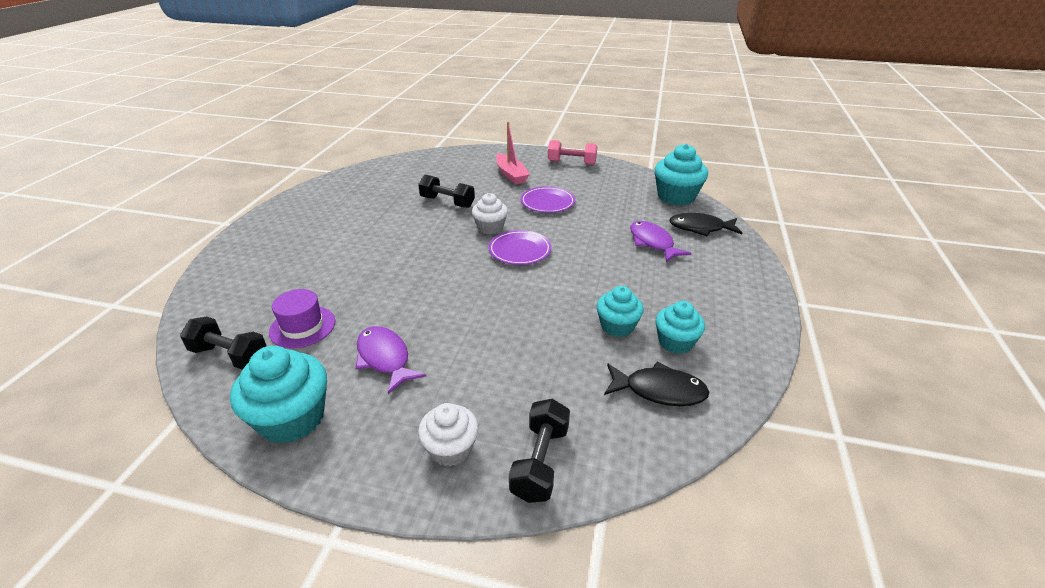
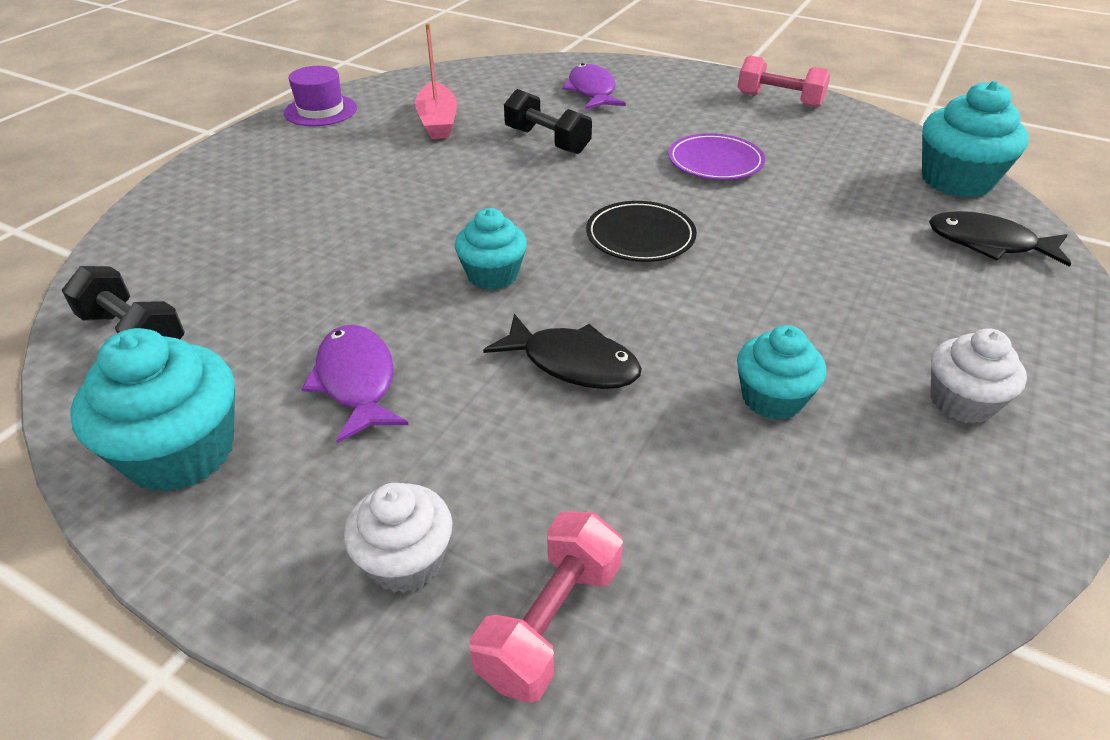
camera: 15 degrees right, 5 degrees up
purple hat [269,289,335,348] -> purple hat moved to [284,66,357,126]
white cupcake [472,193,508,234] -> white cupcake moved to [930,328,1027,424]
purple plate [488,230,552,265] -> black plate [586,201,697,262]
pink boat [496,122,530,185] -> pink boat moved to [415,23,457,139]
black dumbbell [509,399,570,503] -> pink dumbbell [470,511,623,703]
black fish [604,362,710,406] -> black fish moved to [483,314,642,389]
purple fish [630,221,692,262] -> purple fish moved to [562,63,626,109]
turquoise cupcake [656,301,705,354] -> turquoise cupcake moved to [455,208,527,290]

